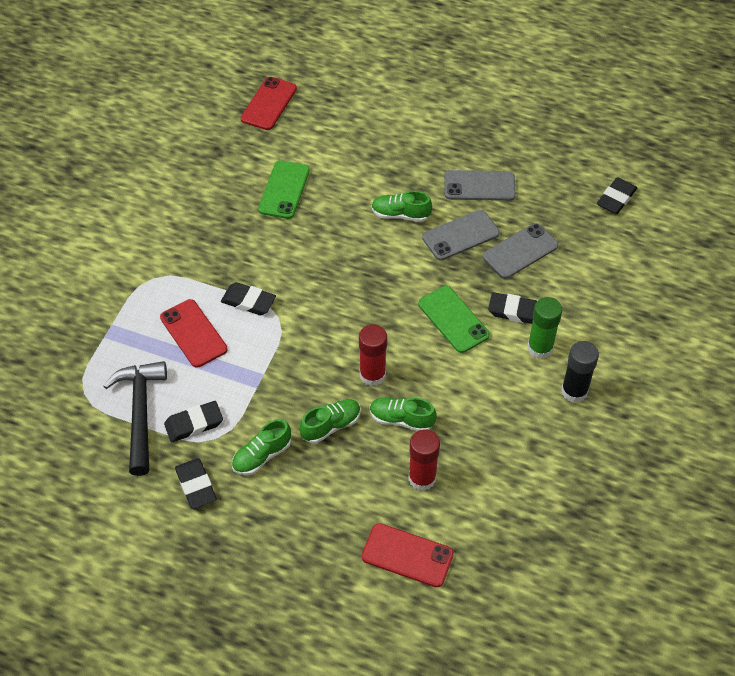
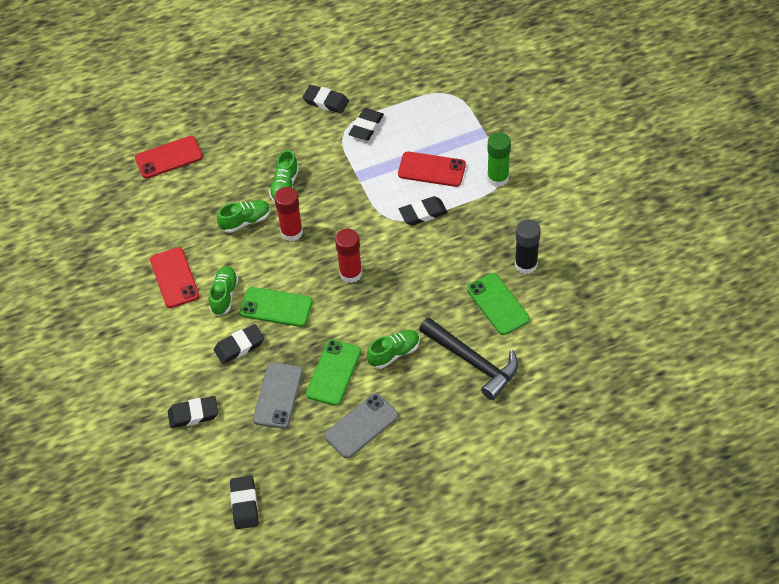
camera: 140 degrees right, 0 degrees up
black hammer [103,361,167,476] -> black hammer moved to [419,318,518,400]
green shoe [232,419,291,475] -> green shoe moved to [209,266,239,316]
red phone [241,77,297,130] -> red phone moved to [150,247,199,308]
red glue stick [408,429,440,491] -> red glue stick moved to [335,229,362,283]
grey phone [422,210,499,261] -> green phone [306,340,361,406]
green glue stick [528,297,562,359] -> green glue stick moved to [487,132,511,187]
black glue stick [561,341,599,403] -> black glue stick moved to [515,219,541,274]
none -> black eraser [168,396,218,428]

